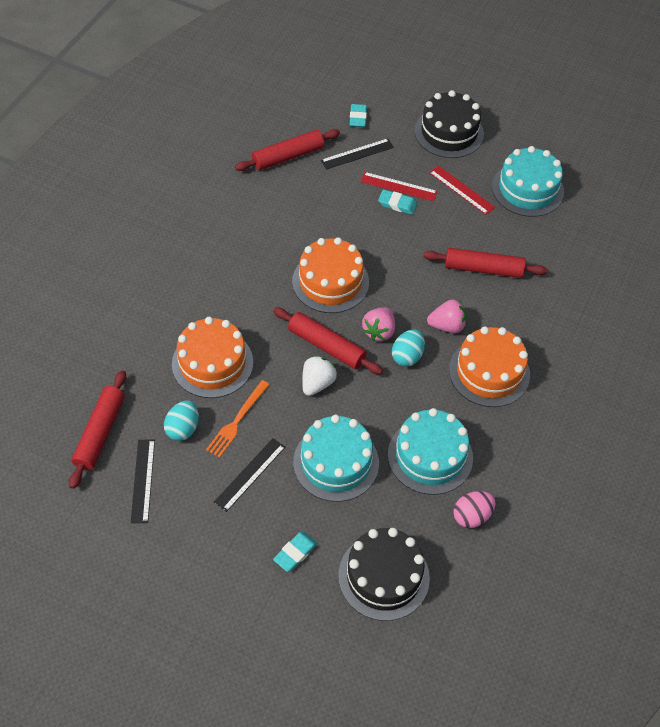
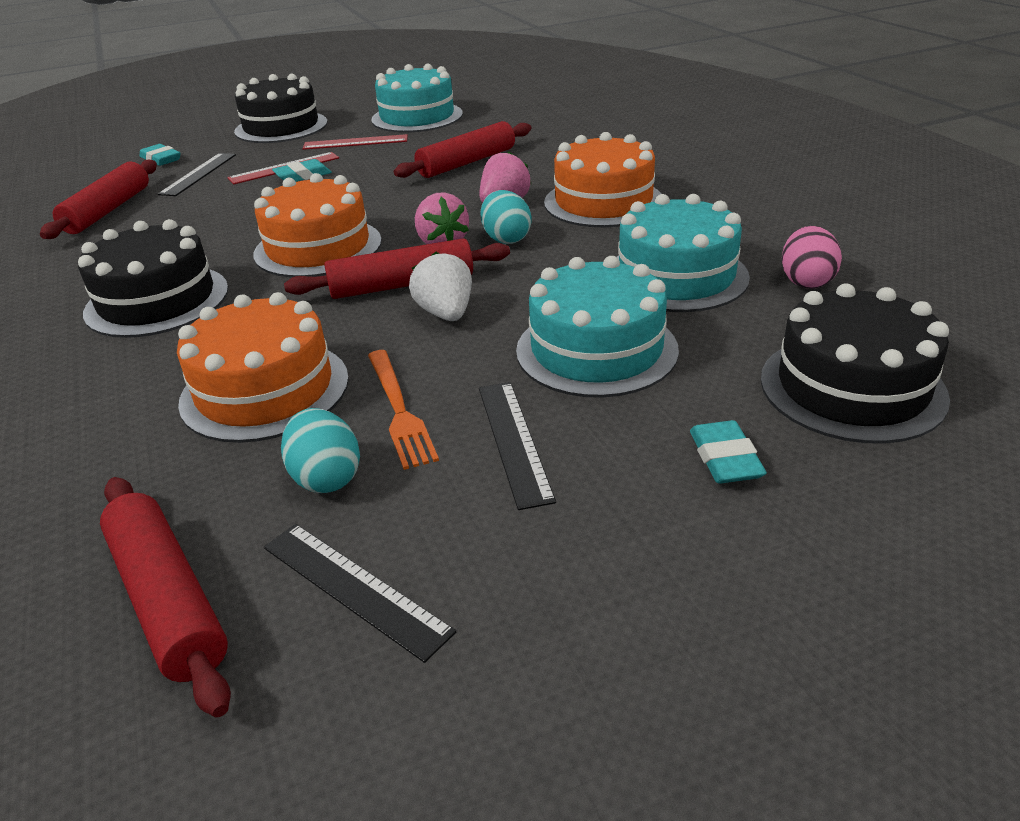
camera: 45 degrees left, 20 degrees down
none -> black cake [78,219,228,338]

